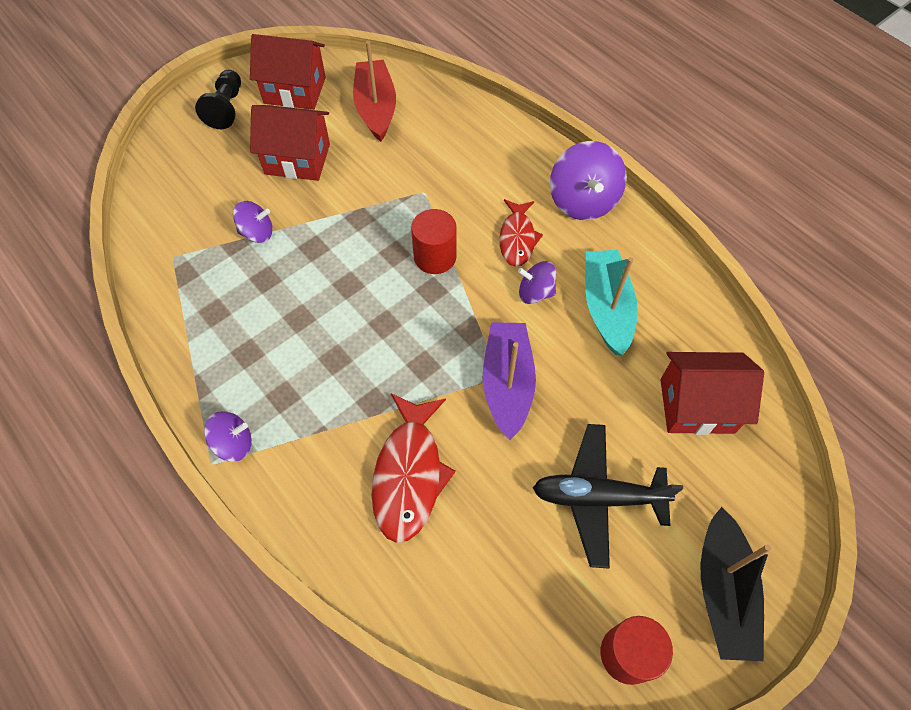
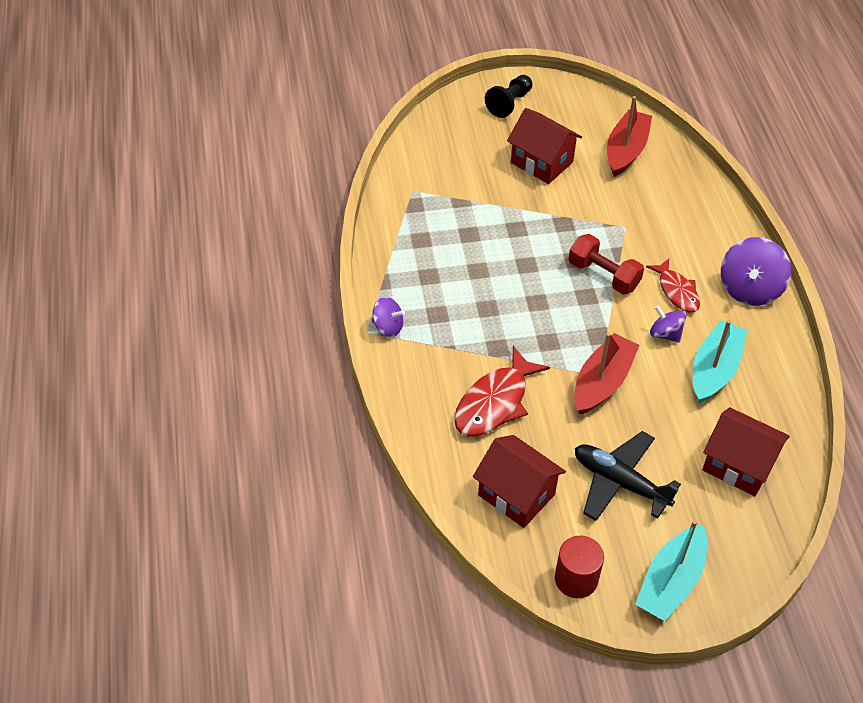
camera: 30 degrees right, 10 degrees down
purple spinning top [233,201,273,243] -> none
red house [250,34,326,110] -> red house moved to [473,435,566,528]
red cylinder [411,209,457,274] -> red dumbbell [569,234,644,295]
purple boat [482,322,536,440] -> red boat [574,332,639,415]
red fish [499,199,543,267] -> red fish turned 60 degrees counterclockwise [646,259,700,313]
black boat [701,507,771,661] -> turquoise boat [635,520,707,621]

